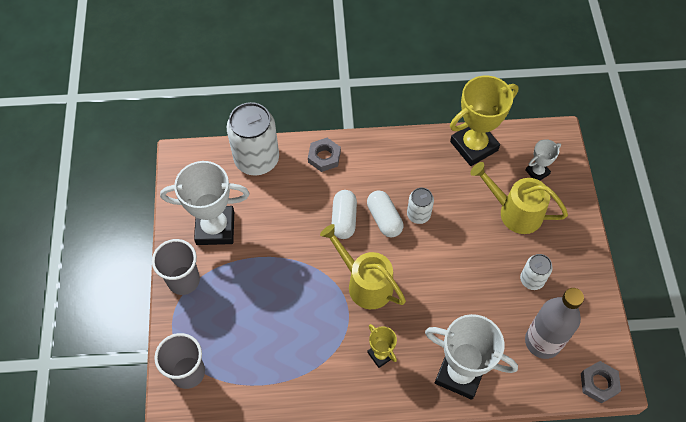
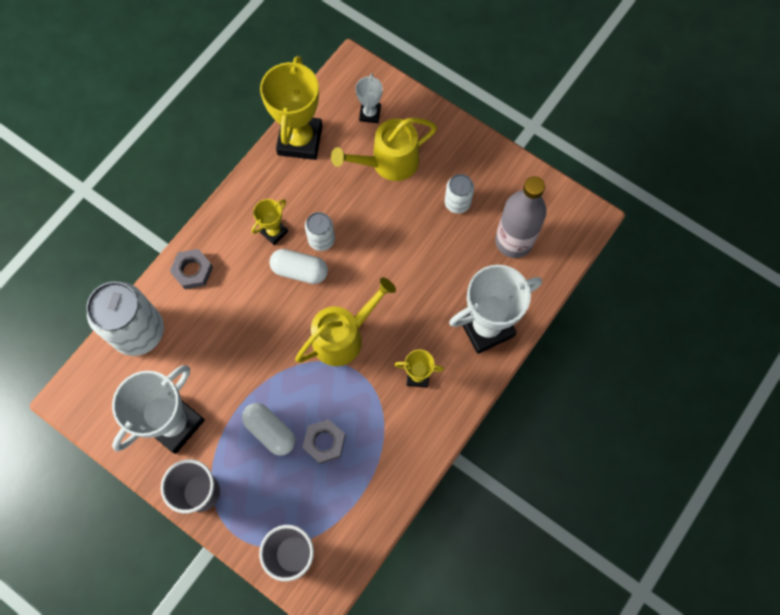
camera: 50 degrees left, 10 degrees up
yellow watering can [320,224,406,309] -> yellow watering can turned 150 degrees clockwise [295,277,396,366]
white capsule [332,190,357,239] -> white capsule moved to [242,403,295,455]
grey nut [581,361,621,404] -> grey nut moved to [302,419,345,464]
none -> yellow trophy [252,199,288,245]

